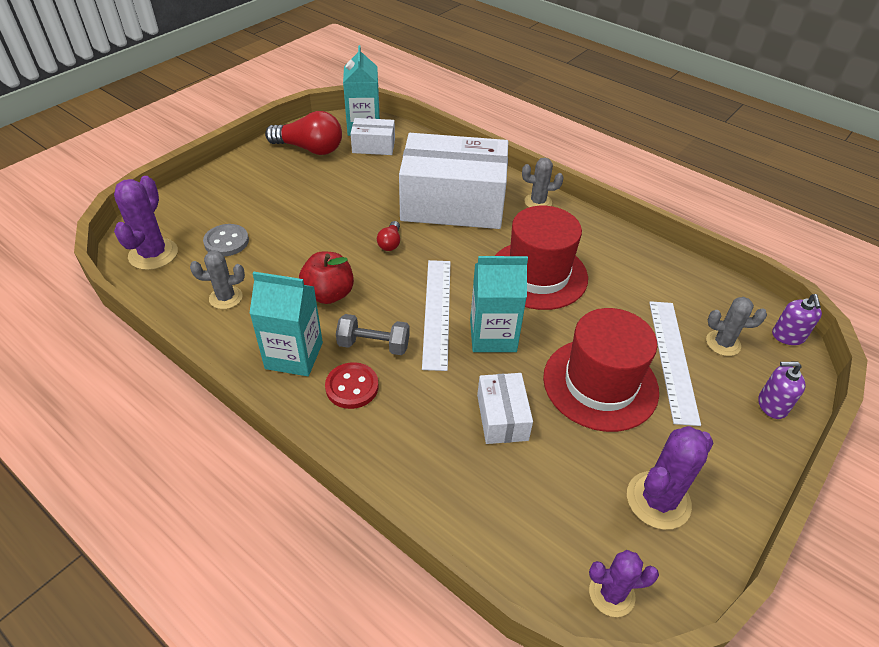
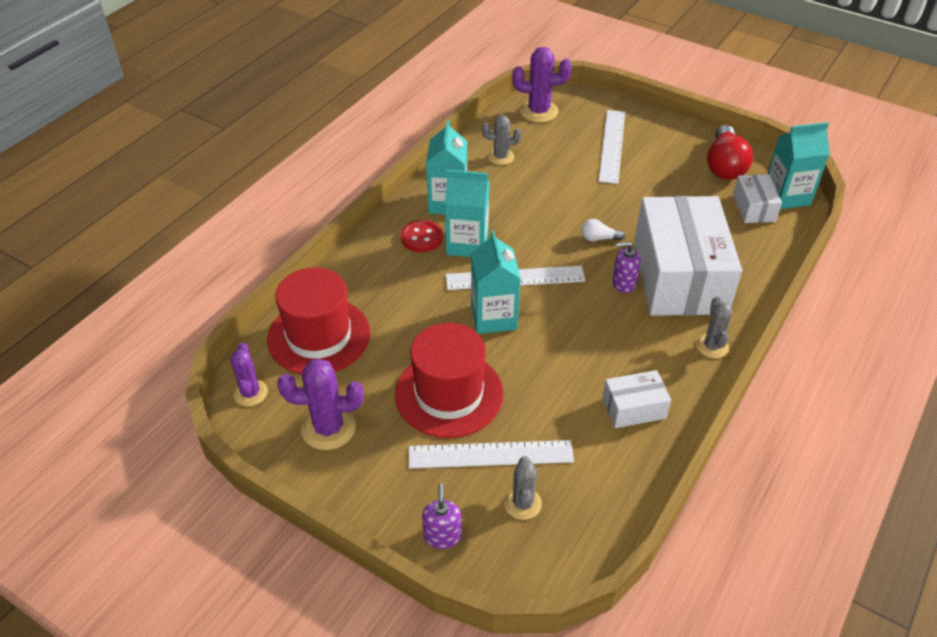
camera: 85 degrees right, 0 degrees up
grey cactus [190,250,245,309] -> grey cactus turned 75 degrees counterclockwise [482,115,522,165]
grey button [203,224,249,256] -> none
red apple [299,252,354,304] -> none
grey dumbbell [336,314,410,355] -> turquoise carton [445,170,489,257]
red light bulb [377,221,400,251] -> white light bulb [581,219,625,241]
white box [477,373,533,444] -> white box moved to [602,370,671,428]
red hat [495,206,588,310] -> red hat moved to [267,267,370,374]
purple cactus [627,426,713,530] -> purple cactus turned 45 degrees counterclockwise [277,358,364,450]
purple soap dispenser [772,294,822,345] -> purple soap dispenser moved to [612,242,641,293]
none -> white ruler [599,110,625,184]

